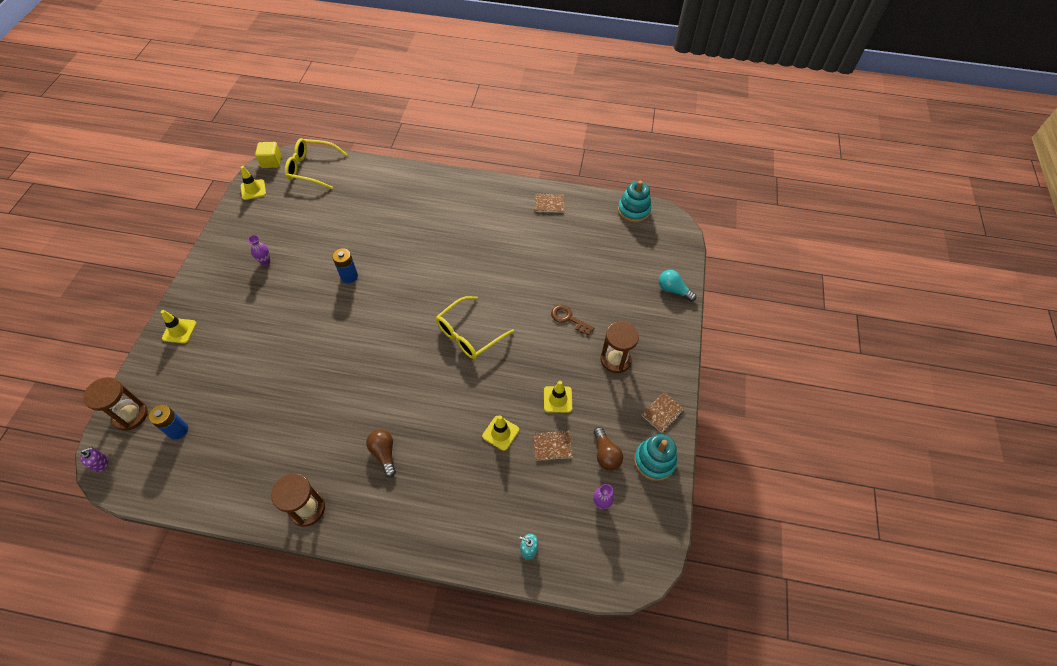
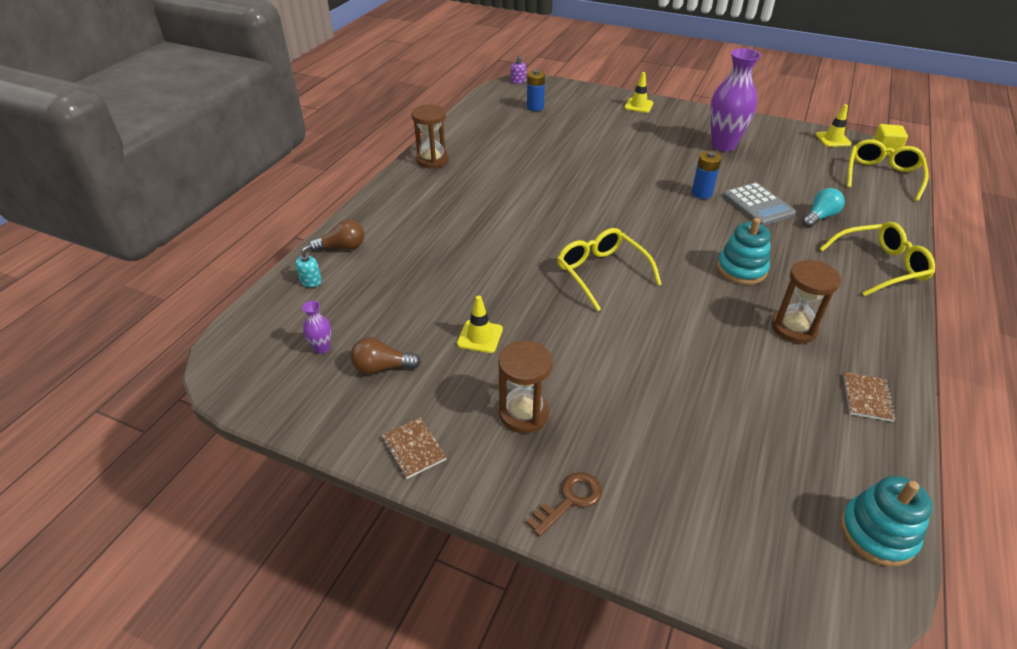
camera: 105 degrees right, 15 degrees down
brown hourglass [83,377,148,431] -> brown hourglass moved to [772,260,841,344]
purple vase [248,235,270,266] -> purple vase [710,48,761,151], size x2.34
brown light bulb [366,429,396,477] -> brown light bulb moved to [309,219,364,251]
yellow traffic cone [482,415,519,451] -> none
brown notebook [533,430,573,460] -> none
brown key [551,305,594,336] -> brown key moved to [526,472,602,537]
turquoise stacking toy [634,434,677,481] -> turquoise stacking toy moved to [717,218,771,285]
turquoise light bulb [659,270,696,302] -> turquoise light bulb moved to [802,188,845,227]
none -> grey calculator [723,182,796,226]
none -> yellow glasses [820,222,935,296]

